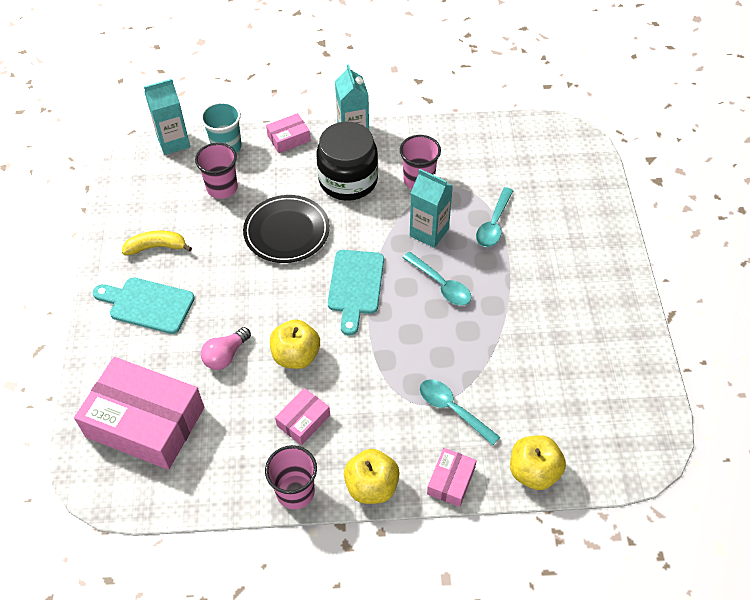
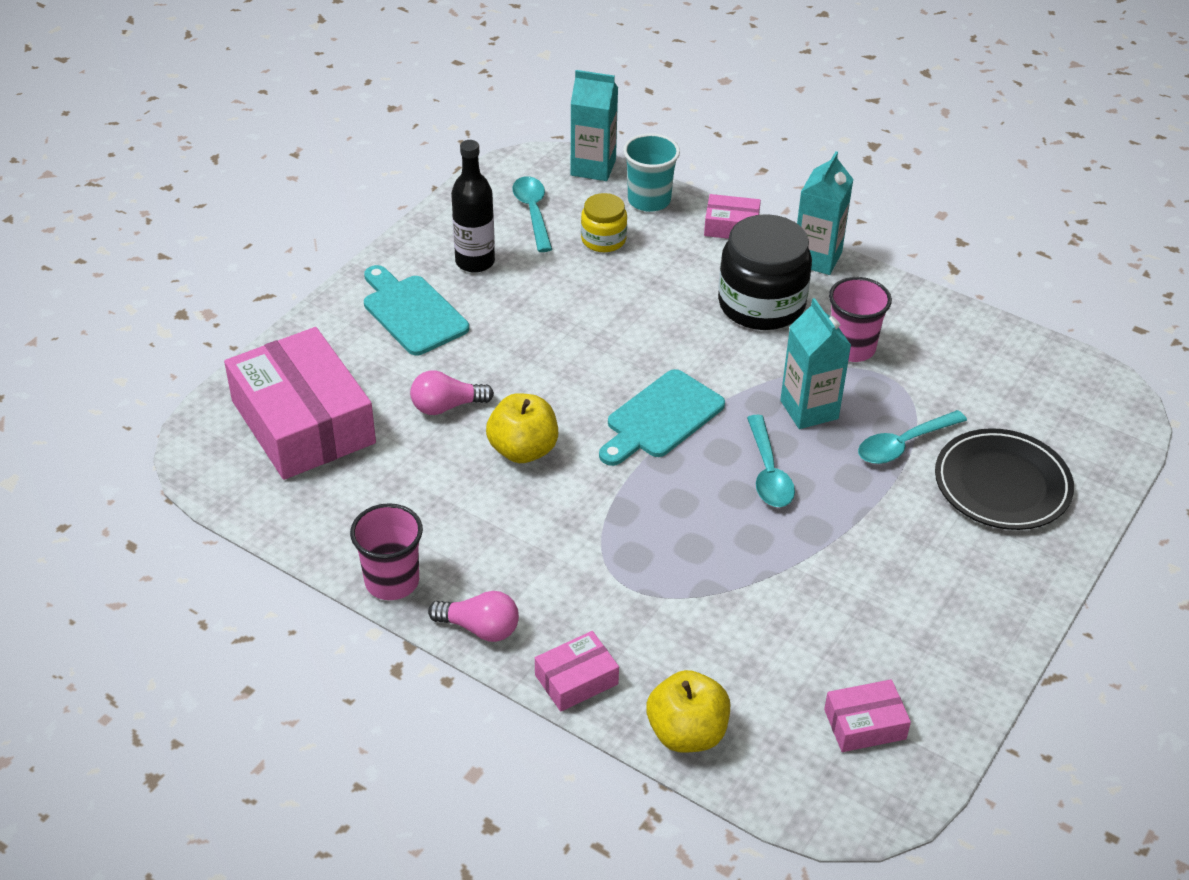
camera: 35 degrees right, 10 degrees down
yellow banana [122,230,192,255] -> black bottle [451,140,495,273]
pink cup [195,143,238,199] -> yellow jar [581,193,627,252]
black plate [243,195,330,263] -> black plate moved to [935,428,1074,530]
pink box [275,388,330,445] -> pink box moved to [824,679,911,752]
yellow apple [344,449,400,504] -> pink light bulb [428,591,519,642]
turquoise spoon [420,379,500,445] -> turquoise spoon moved to [512,176,552,252]

